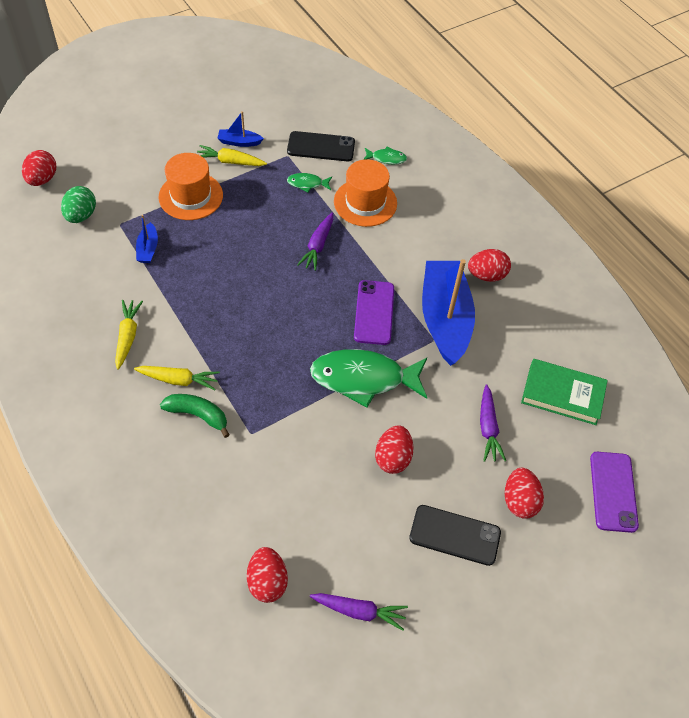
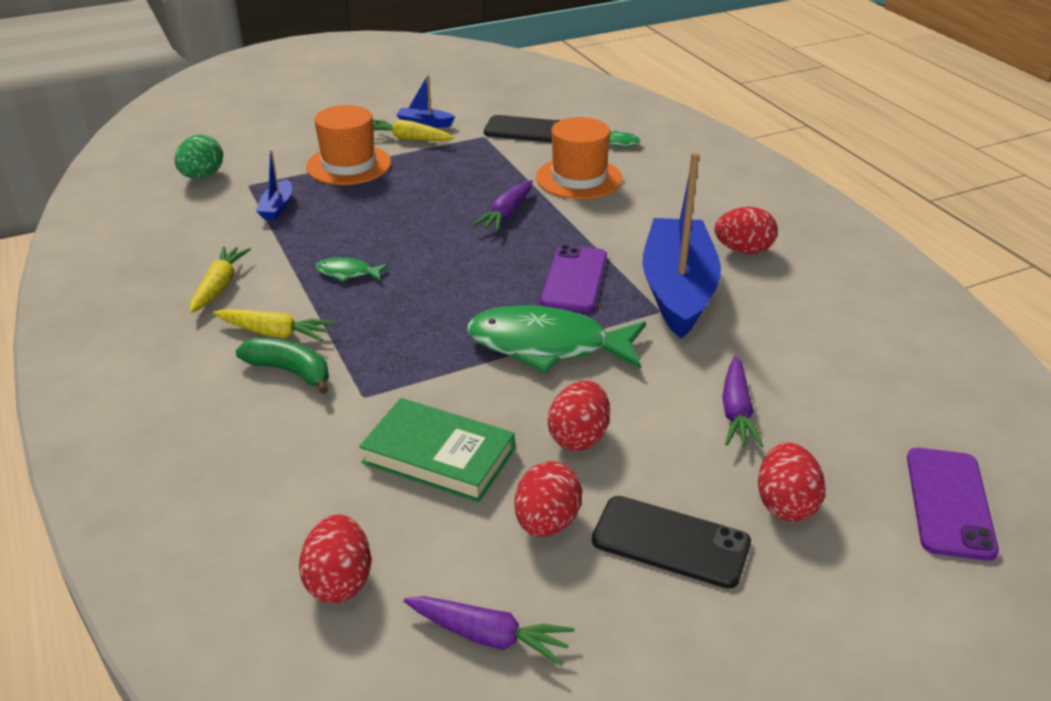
camera: 10 degrees right, 20 degrees down
red egg [22,150,57,186] -> red egg moved to [514,461,582,537]
green fish [287,173,332,193] -> green fish moved to [316,257,389,282]
green book [521,359,608,425] -> green book moved to [359,398,515,502]

